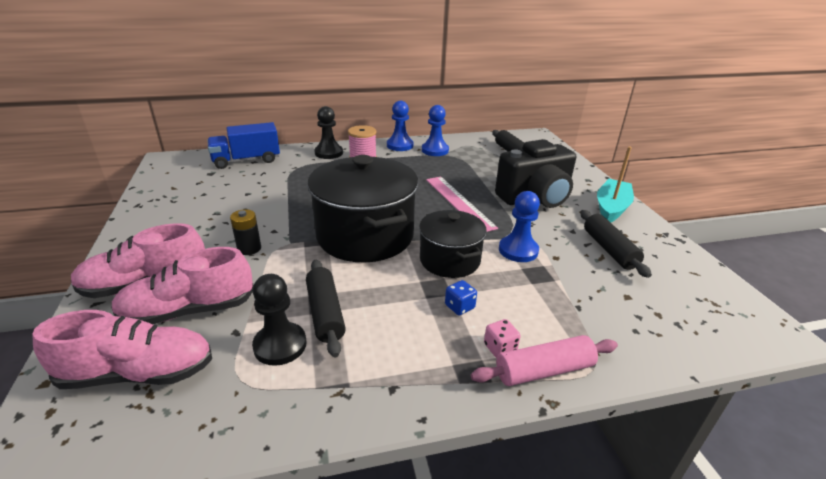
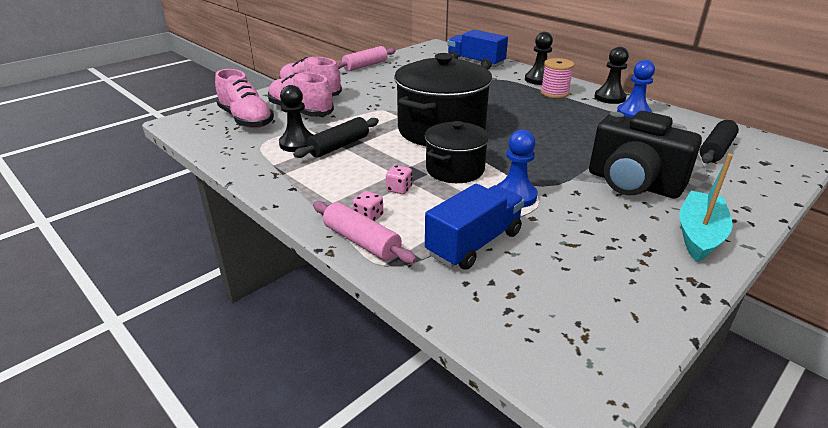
camera: 60 degrees right, 0 degrees up
black battery [230,209,261,255] -> none
blue pawn [387,101,413,151] -> black pawn [594,47,629,104]
pink ruler [426,177,498,232] -> none
blue dice [445,280,477,315] -> pink dice [386,165,412,194]
black rolling pin [580,210,652,278] -> none
turquoise boat [597,146,634,223] -> turquoise boat turned 60 degrees counterclockwise [679,153,733,262]
none -> pink rolling pin [336,46,396,71]
none -> blue truck [425,184,524,270]

